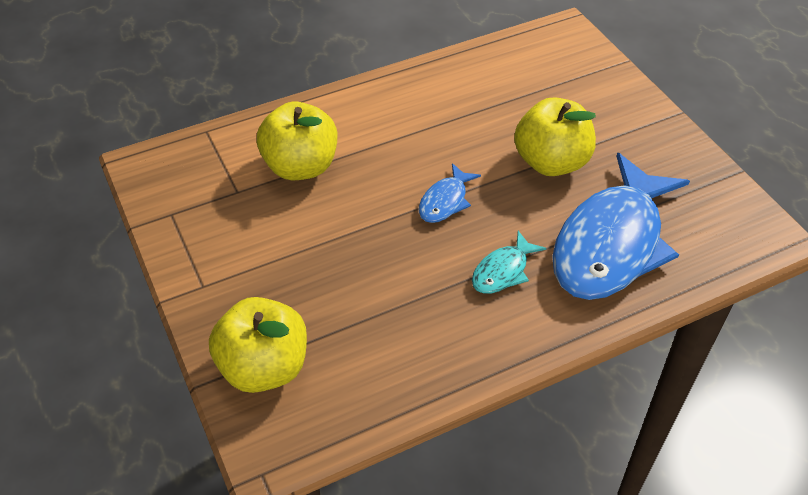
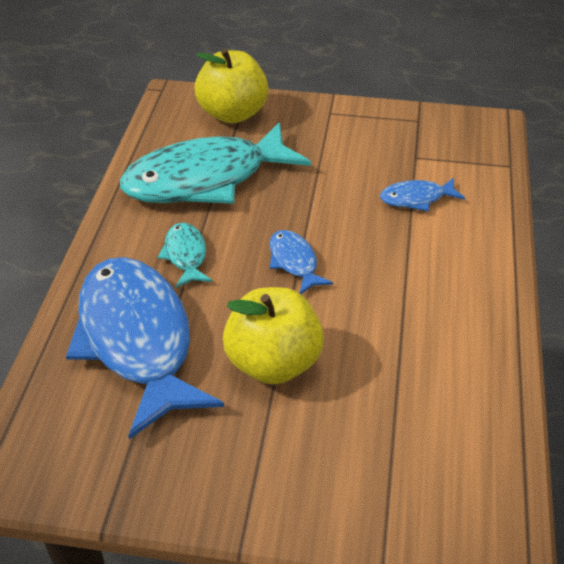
camera: 125 degrees right, 5 degrees down
yellow apple [257,102,337,181] -> blue fish [380,177,465,212]
none -> turquoise fish [120,122,311,204]

